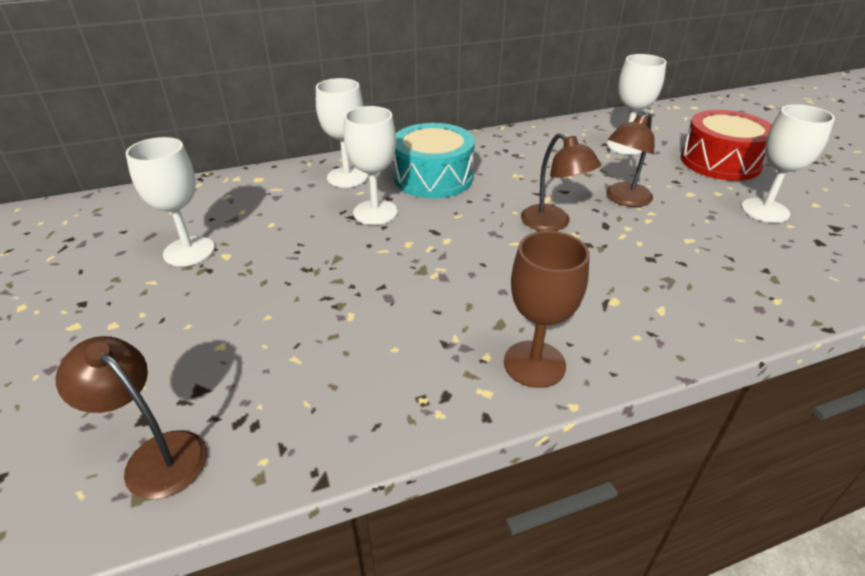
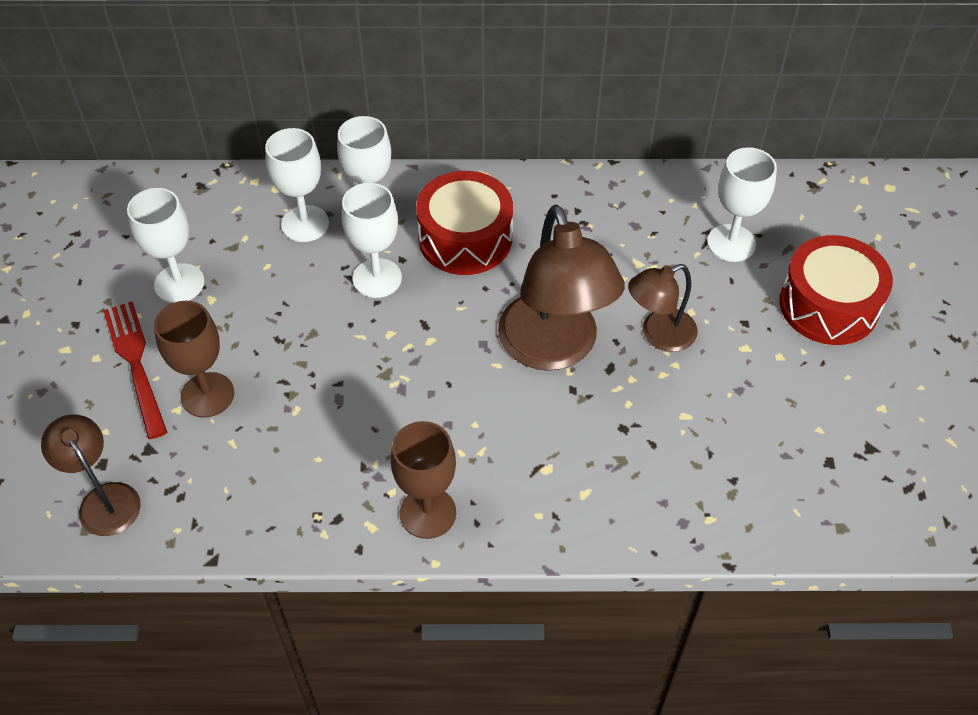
camera: 20 degrees right, 15 degrees up
turquoise drum [394,123,475,198] -> red drum [416,171,513,275]
brown lamp [521,133,601,231] -> brown lamp [498,205,625,371], size x1.80
white goblet [741,104,835,223] -> white goblet moved to [265,128,329,242]
none -> red fork [103,301,167,439]
none -> brown goblet [154,301,234,418]

